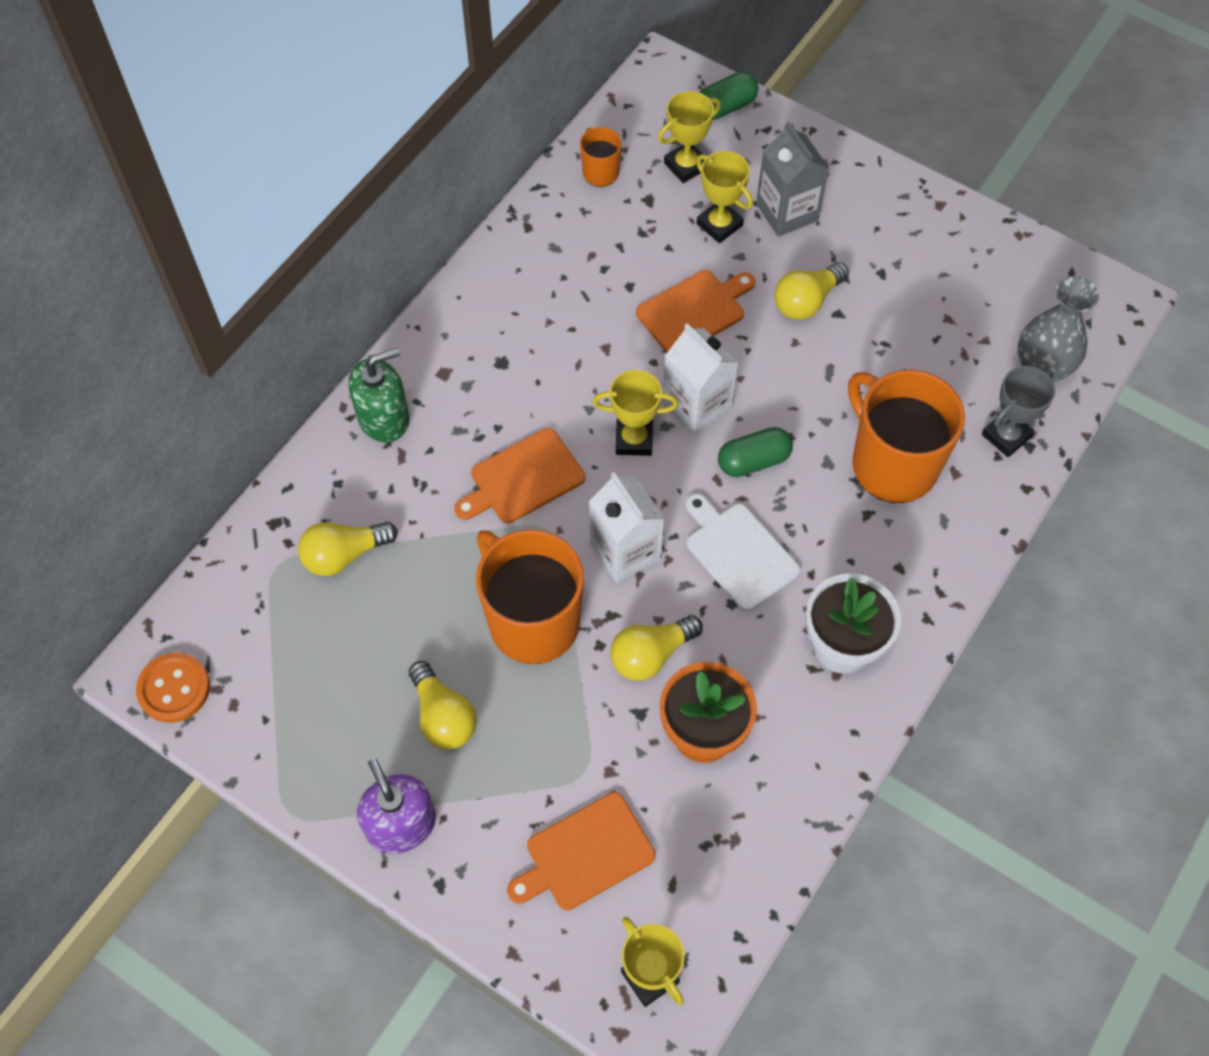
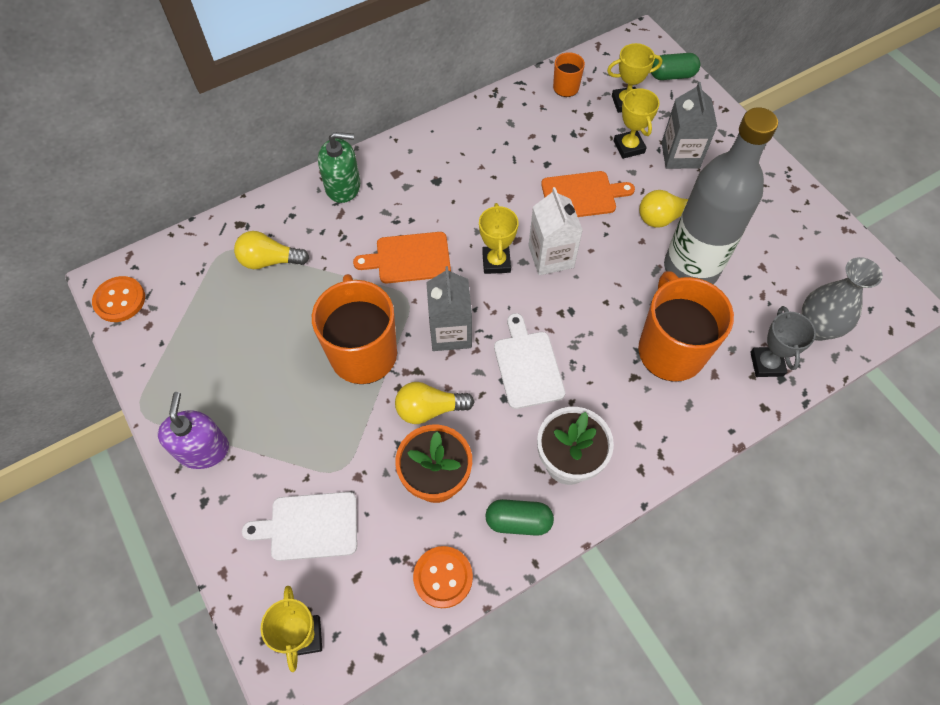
camera: 25 degrees right, 0 degrees up
yellow light bulb [409,661,477,749] -> none
orange cutting board [507,792,656,910] -> white cutting board [242,492,357,561]
white carton [589,472,664,583] -> grey carton [426,266,472,351]
yellow trophy [593,370,678,456] -> yellow trophy turned 60 degrees clockwise [479,203,519,274]
green capsule [718,427,793,477] -> green capsule moved to [485,499,554,536]
grey trophy [982,366,1055,457] -> grey trophy turned 75 degrees counterclockwise [750,306,816,377]
none -> orange button [413,546,473,608]
none -> grey bottle [664,107,778,284]

